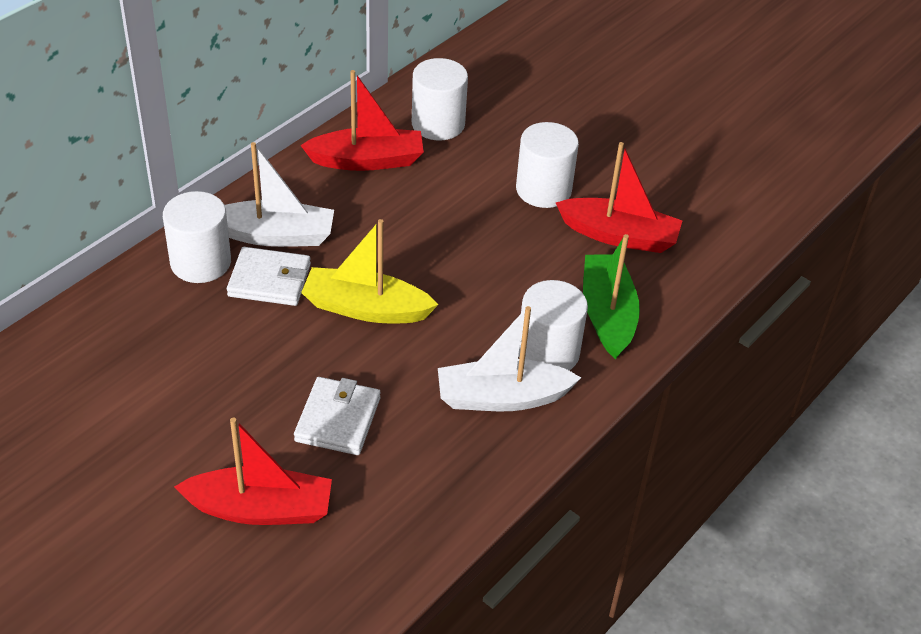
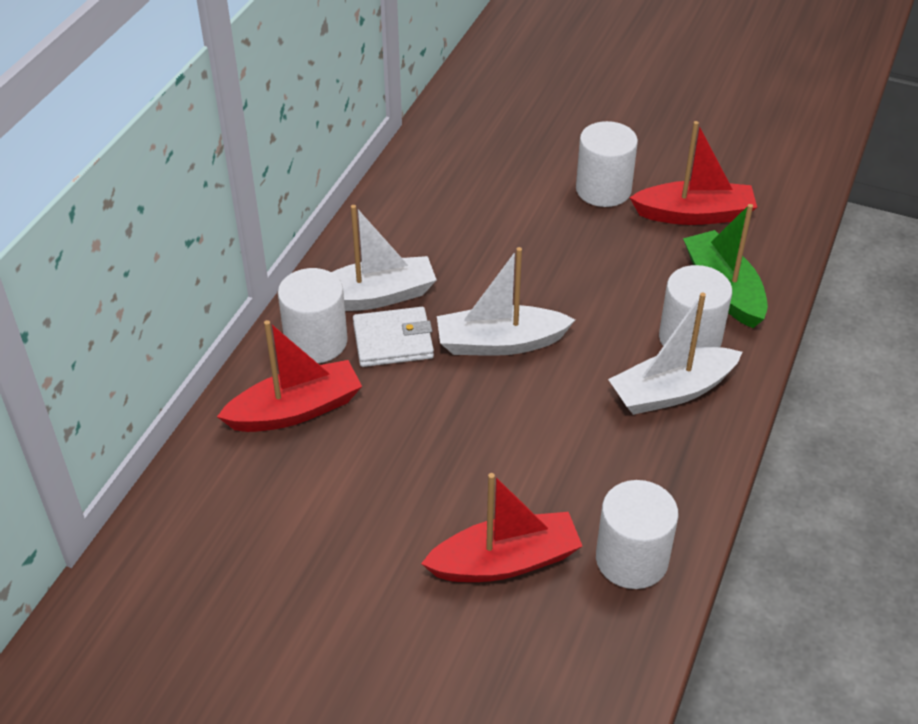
camera: 15 degrees left, 0 degrees up
white wallet [294,377,380,455] -> none
red boat [300,70,424,171] -> red boat moved to [217,320,362,432]
yellow boat [301,219,438,323] -> white boat [437,247,575,356]
white cylinder [412,58,468,140] -> white cylinder moved to [596,480,678,589]

